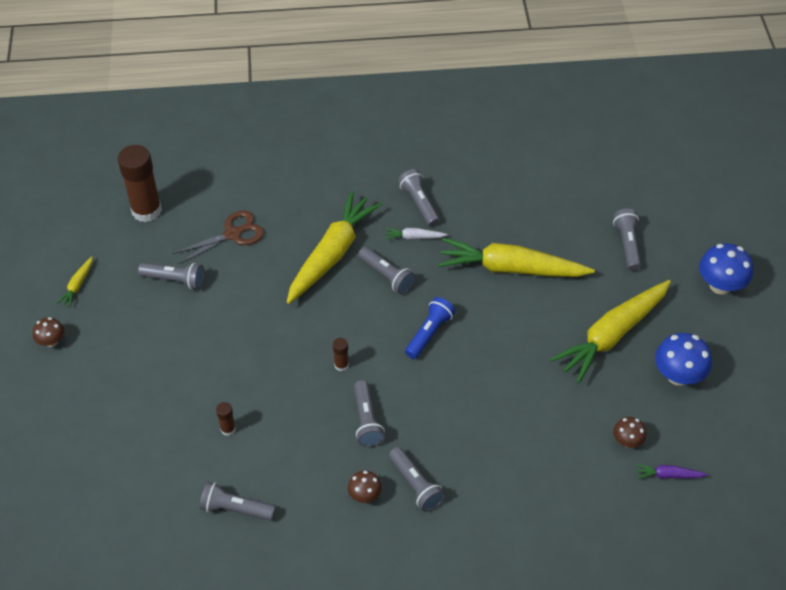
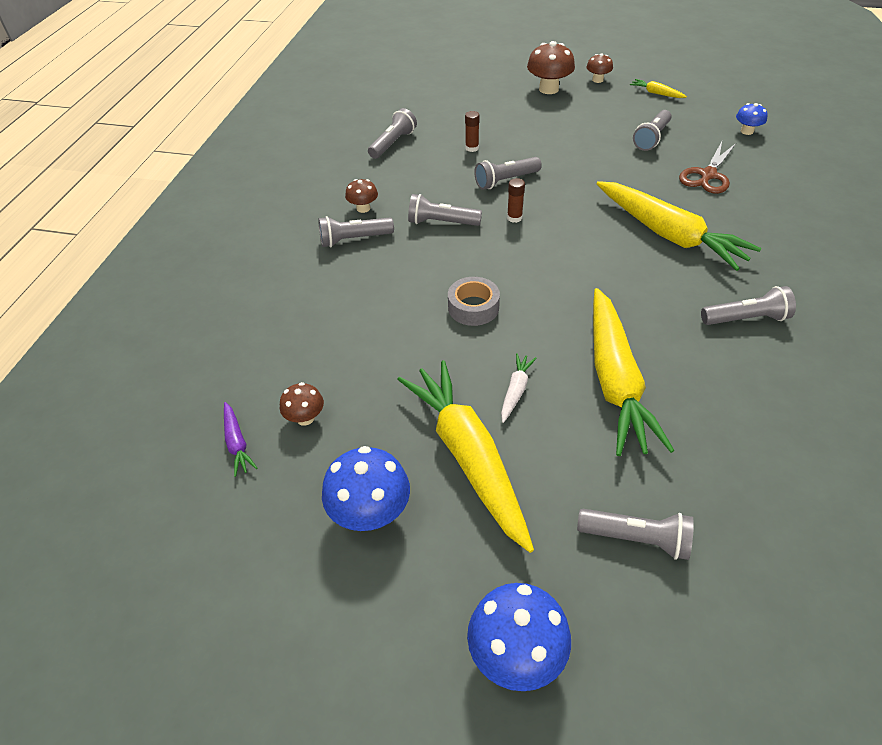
camera: 110 degrees right, 5 degrees down
brown glue stick [118,145,162,222] -> blue mushroom [736,103,768,135]
brown scissors [172,211,264,264] -> brown scissors turned 45 degrees clockwise [679,142,736,194]
grey flashlight [358,247,416,294] -> grey flashlight moved to [474,157,542,190]
white carrot [385,228,447,240] -> white carrot moved to [501,353,536,423]
blue flashlight [405,297,455,359] -> none
yellow carrot [438,238,595,277] -> yellow carrot turned 150 degrees clockwise [593,288,675,456]
purple carrot [635,464,708,479] -> purple carrot turned 135 degrees clockwise [224,402,257,477]
none -> grey tape [448,277,500,326]
none -> brown mushroom [527,41,575,94]

